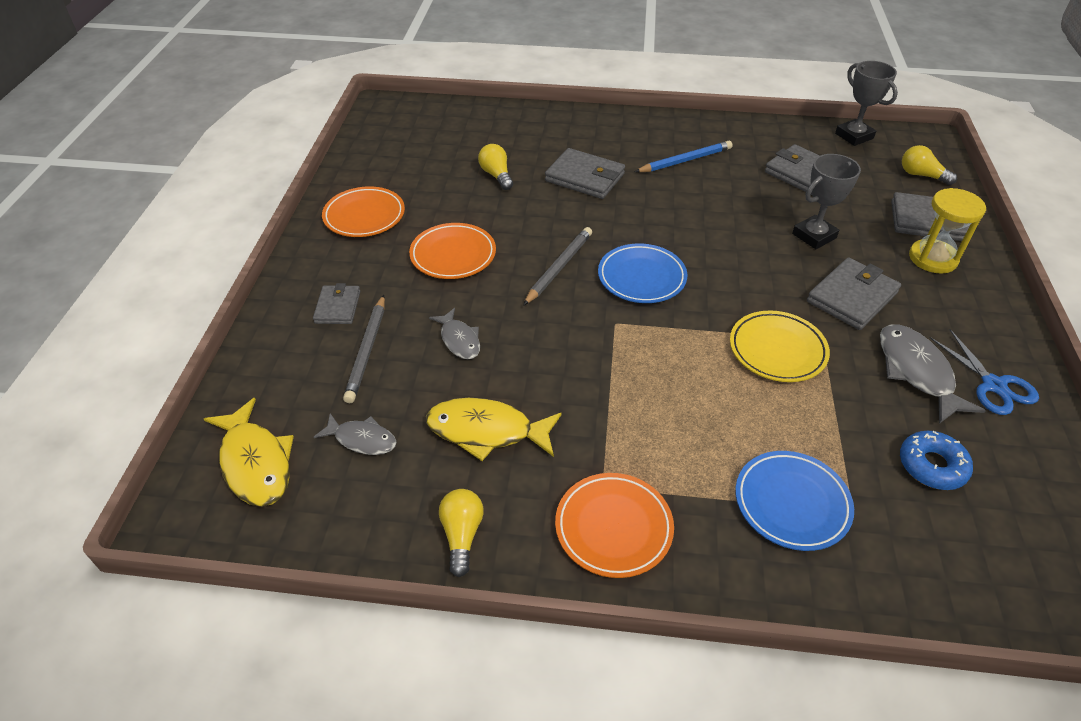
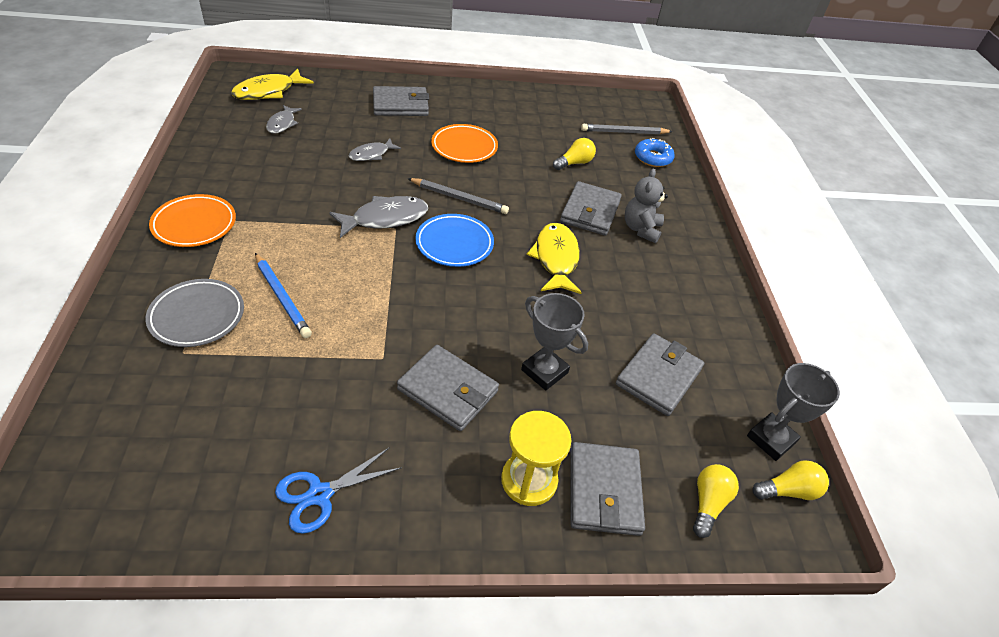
camera: 75 degrees right, 0 degrees up
grey wallet [313,283,360,324] -> grey wallet [373,86,429,116], size x1.62
orange plate [322,186,405,237] -> none
grey pencil [343,295,385,403] -> grey pencil moved to [581,124,673,135]
yellow fish [426,398,562,461] -> yellow fish moved to [527,223,582,294]
yellow light bulb [439,489,484,577] -> yellow light bulb moved to [752,460,829,500]
blue pencil [635,141,732,172] -> blue pencil moved to [255,253,312,338]
yellow plate [730,310,830,382] -> none
blue plate [735,451,854,551] -> grey plate [145,279,244,347]
grey fish [880,324,986,424] -> grey fish moved to [329,196,428,238]
blue donut [900,431,973,490] -> blue donut moved to [635,138,675,167]
none -> grey teddy bear [625,169,668,243]

